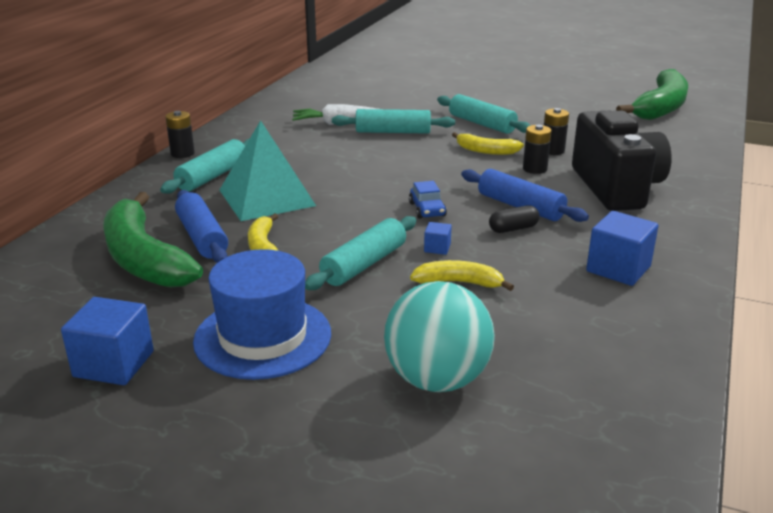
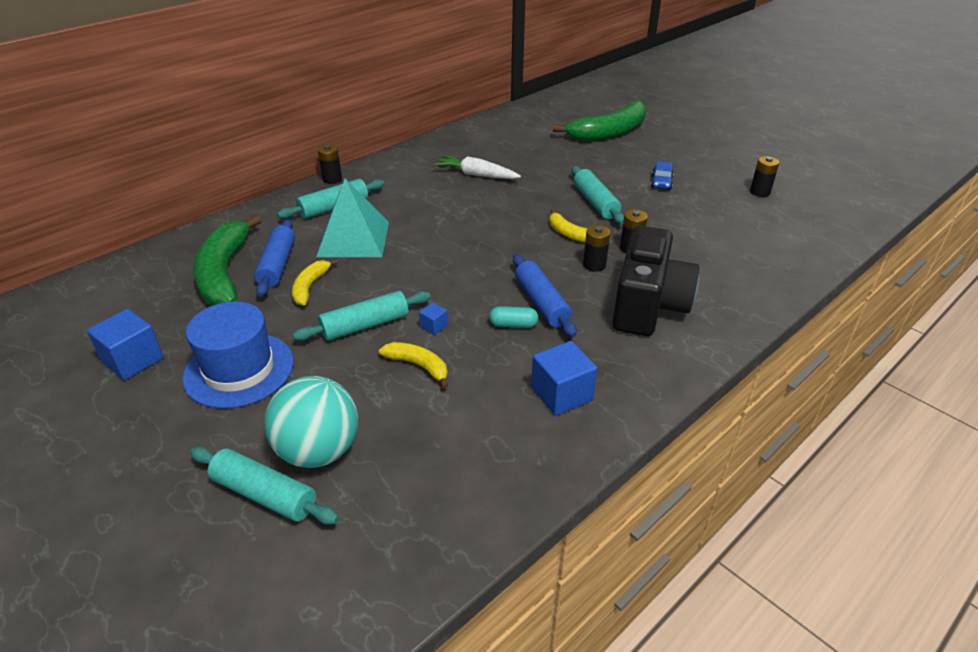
camera: 25 degrees right, 10 degrees up
turquoise rolling pin [332,109,455,134] -> turquoise rolling pin moved to [190,447,339,525]
blue car [409,181,447,219] -> blue car moved to [651,161,673,190]
black capsule [489,205,540,233] -> turquoise capsule [489,306,538,328]
green banana [616,69,688,120] -> green banana moved to [553,101,646,141]
none -> black battery [750,156,779,197]

